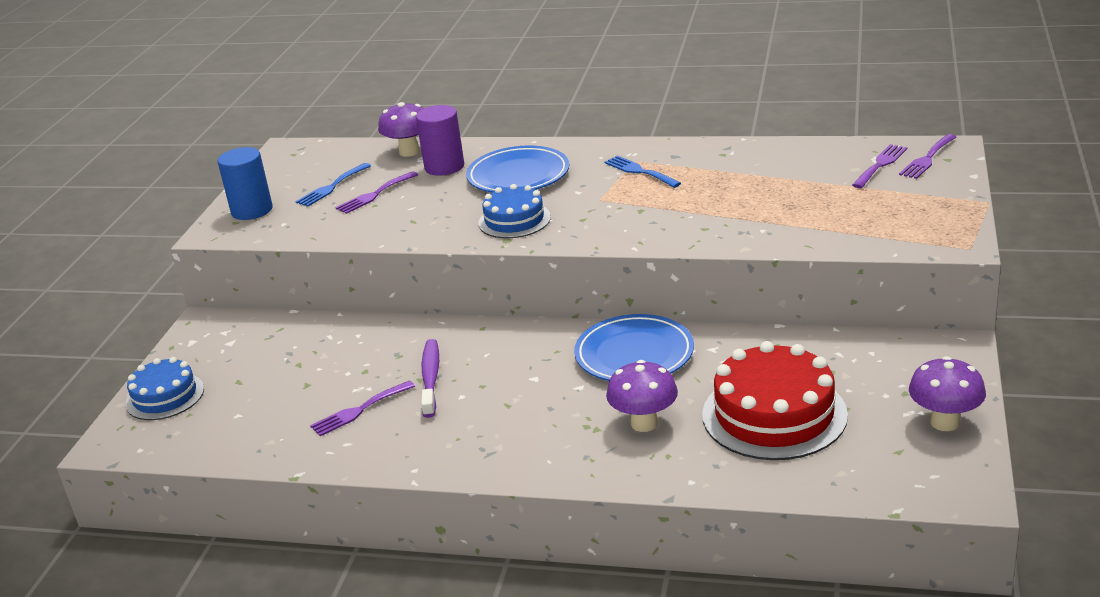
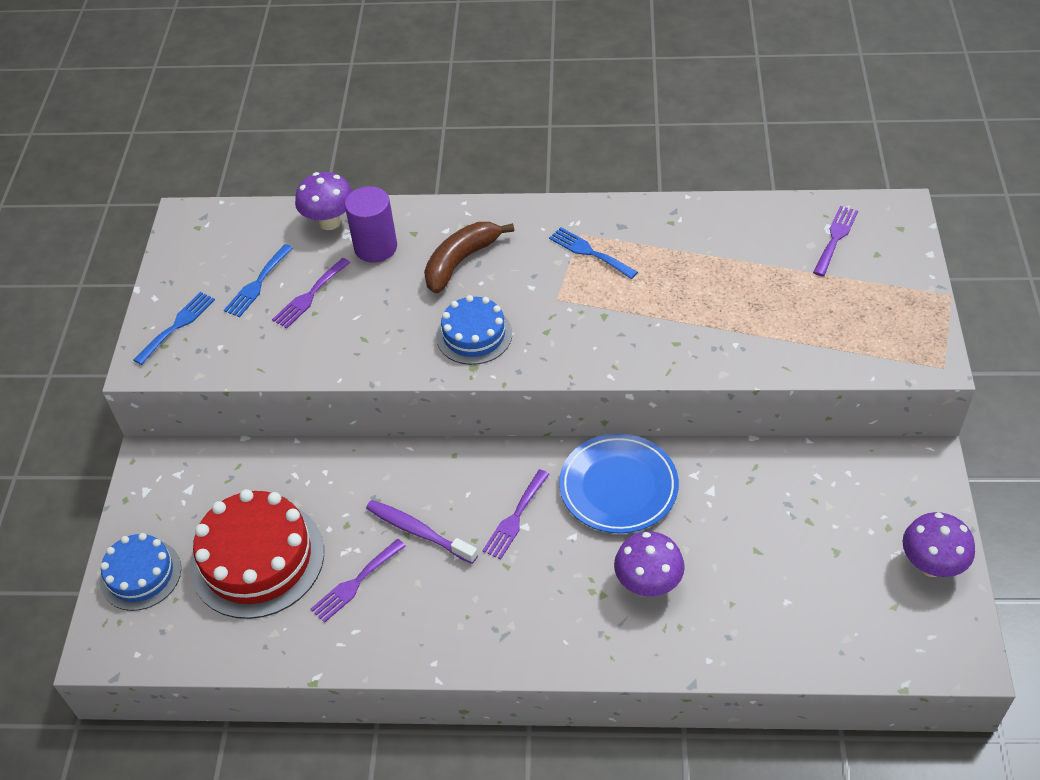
camera: 10 degrees left, 20 degrees up
blue cylinder [218,147,273,220] -> blue fork [134,292,215,365]
purple toothbrush [421,339,439,418] -> purple toothbrush turned 45 degrees counterclockwise [366,500,478,564]
blue plate [466,146,569,193] -> brown banana [424,222,514,293]
red cake [702,341,848,460] -> red cake moved to [190,489,324,619]
purple fork [899,134,956,179] -> purple fork moved to [482,469,550,560]

